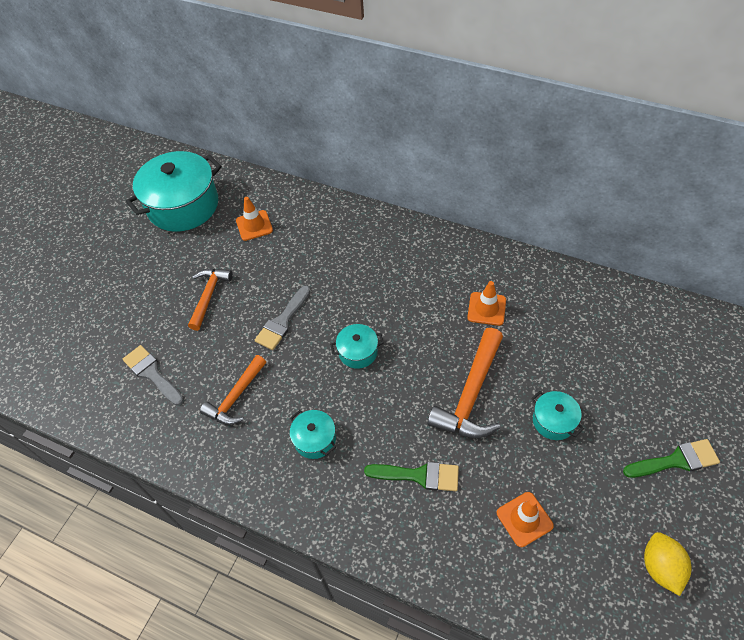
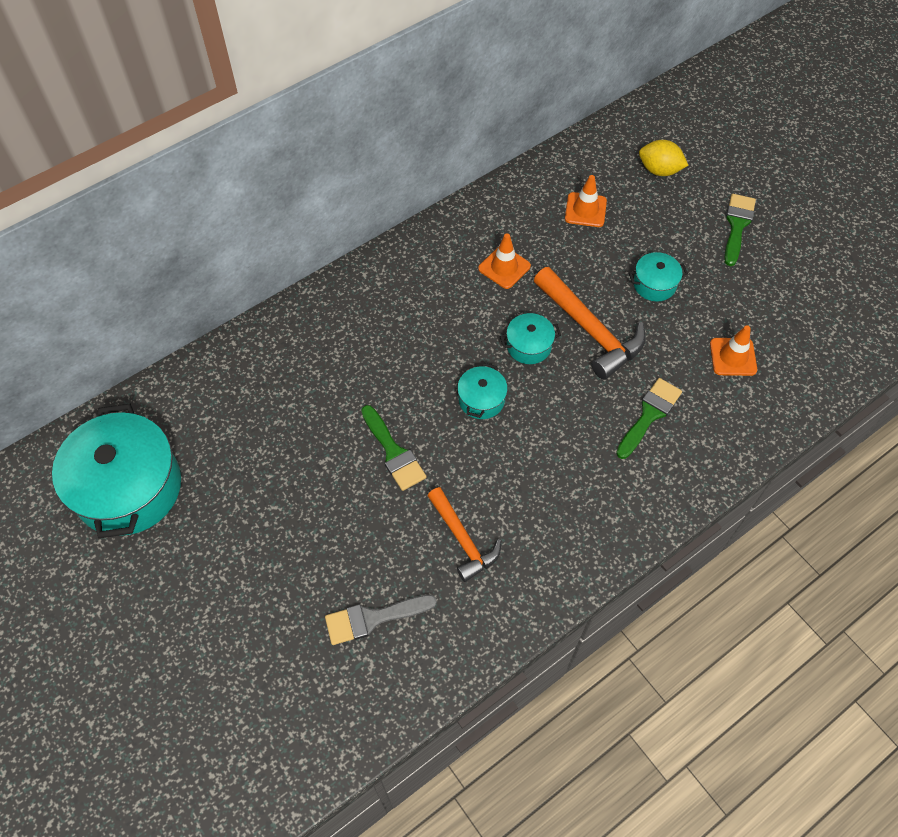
camera: 65 degrees left, 5 degrees up
orange hammer [188,269,233,331] -> none
orange traffic cone [236,197,273,241] -> orange traffic cone moved to [565,175,607,227]
grey brush [255,286,310,350] -> green brush [361,405,427,491]
turquoise pot [290,410,336,459] -> turquoise pot moved to [500,313,561,364]
yellow lemon [644,532,691,596] -> yellow lemon moved to [639,140,688,176]

